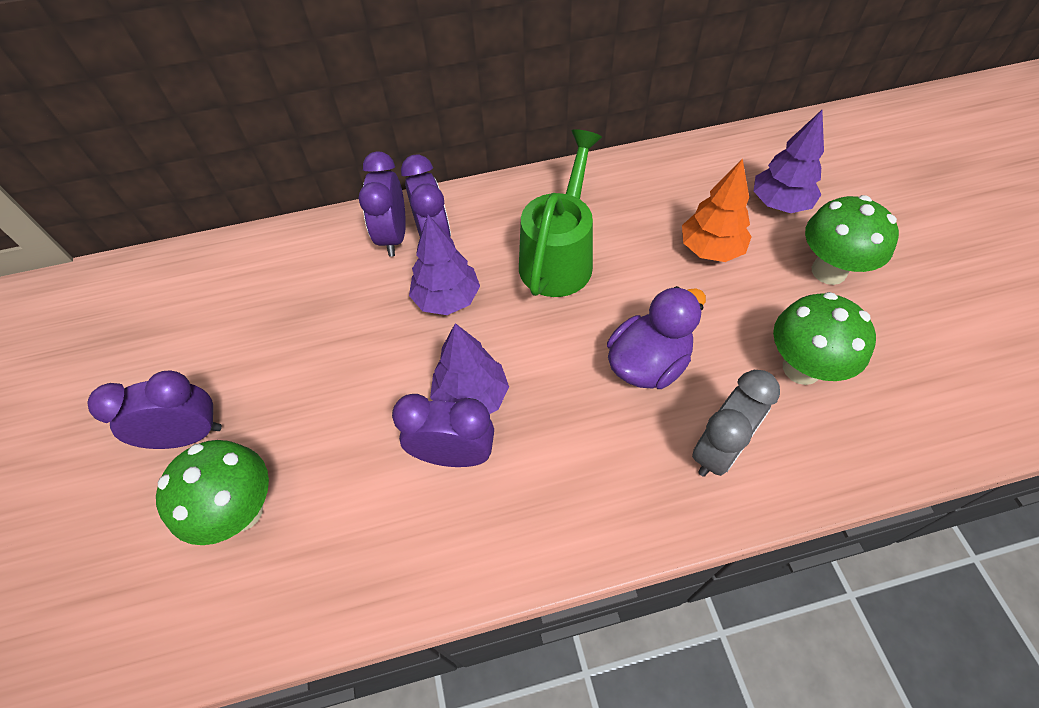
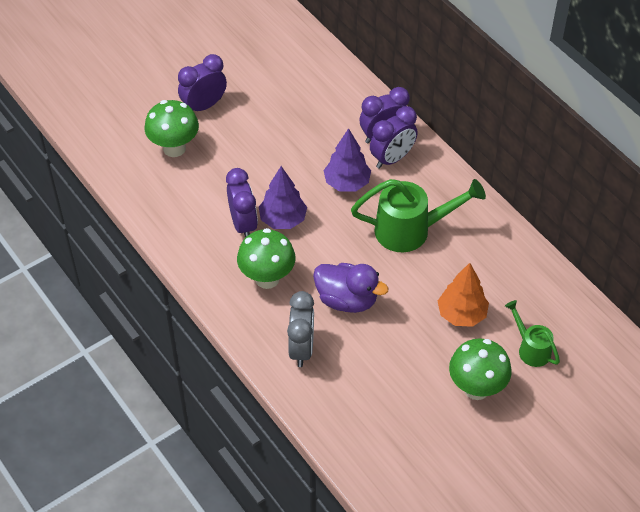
camera: 65 degrees right, 5 degrees down
purple clock [88,370,222,449] -> purple clock turned 90 degrees counterclockwise [178,54,227,111]
grey clock [692,370,780,477] -> grey clock turned 105 degrees counterclockwise [287,291,314,367]
purple tree [753,110,824,213] -> green watering can [505,300,560,367]
green mushroom [773,292,876,385] -> green mushroom moved to [237,228,296,289]

